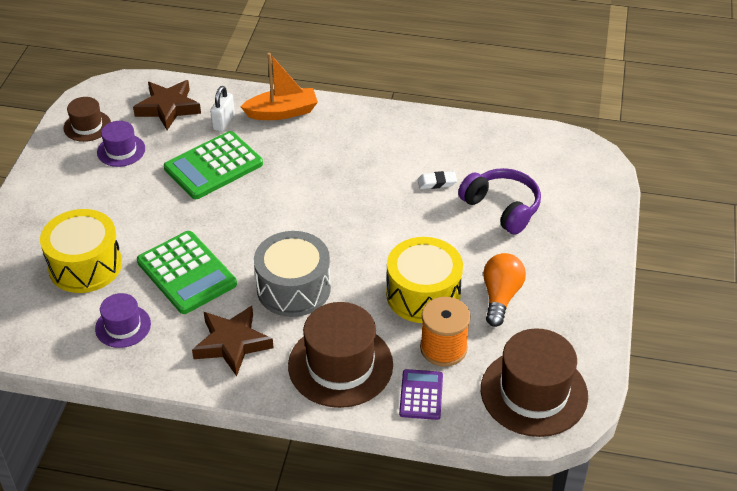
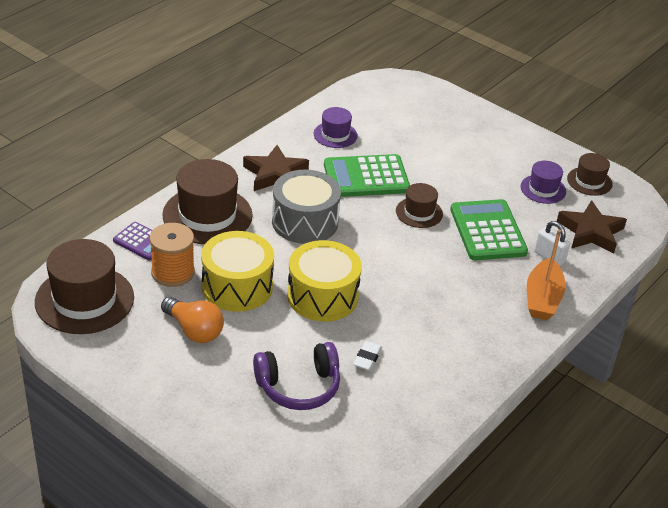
camera: 115 degrees right, 5 degrees down
yellow drum [40,209,122,293] -> yellow drum moved to [287,240,362,321]
none -> brown hat [396,183,443,228]

